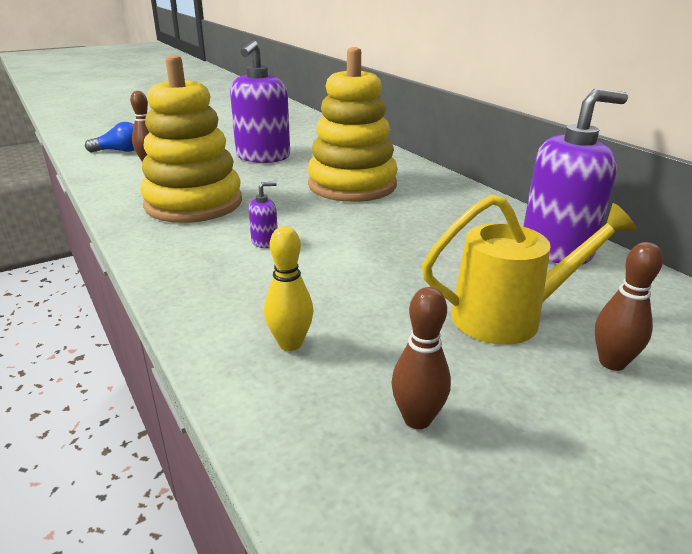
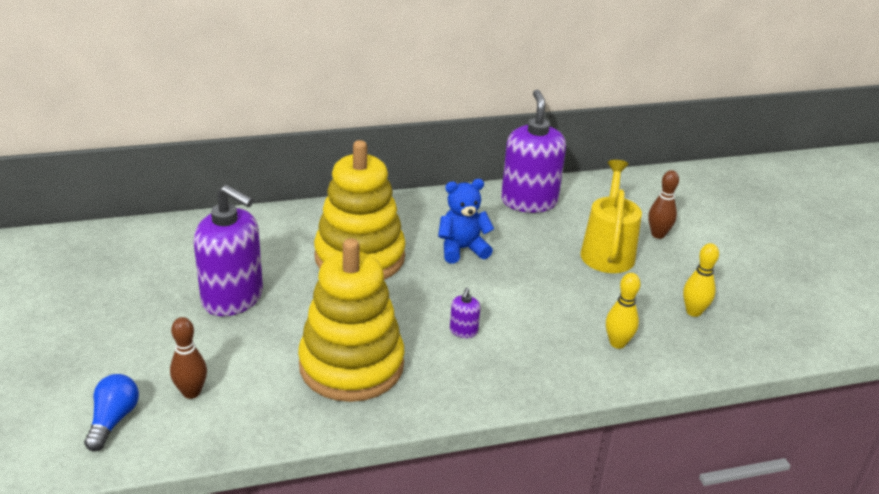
camera: 75 degrees left, 5 degrees up
purple soap dispenser [249,182,278,248] -> purple soap dispenser turned 150 degrees counterclockwise [450,288,481,338]
brown bowling pin [391,287,451,429] -> yellow bowling pin [683,243,719,317]
none -> blue teddy bear [438,179,494,264]

